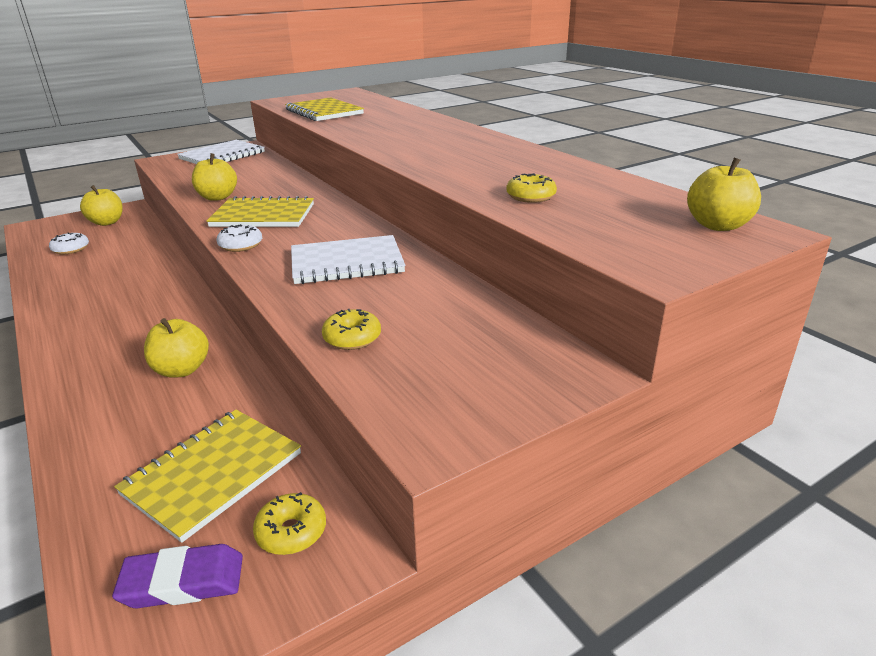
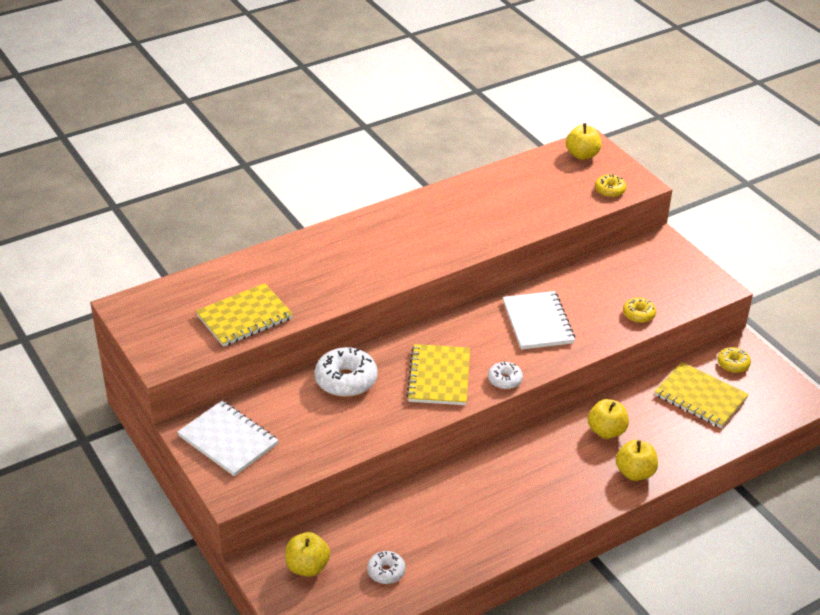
camera: 90 degrees left, 10 degrees up
purple eraser [112,544,243,609] -> none
yellow apple [192,153,237,201] -> yellow apple moved to [616,440,658,481]
yellow donut [506,173,557,203] -> yellow donut moved to [595,174,626,197]
none -> white donut [315,347,378,397]

